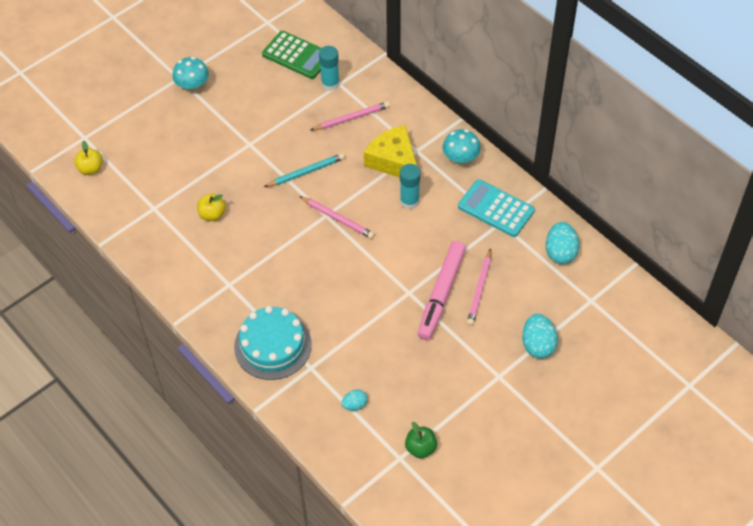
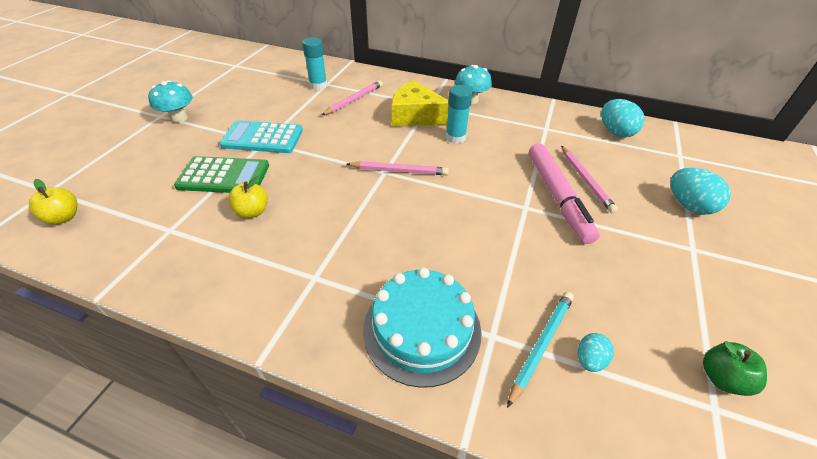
camera: 30 degrees left, 10 degrees down
green calculator [262,31,321,79] -> green calculator moved to [174,156,269,193]
turquoise pencil [264,153,345,187] -> turquoise pencil moved to [507,292,574,408]
turquoise calculator [458,179,535,237] -> turquoise calculator moved to [219,120,303,153]

